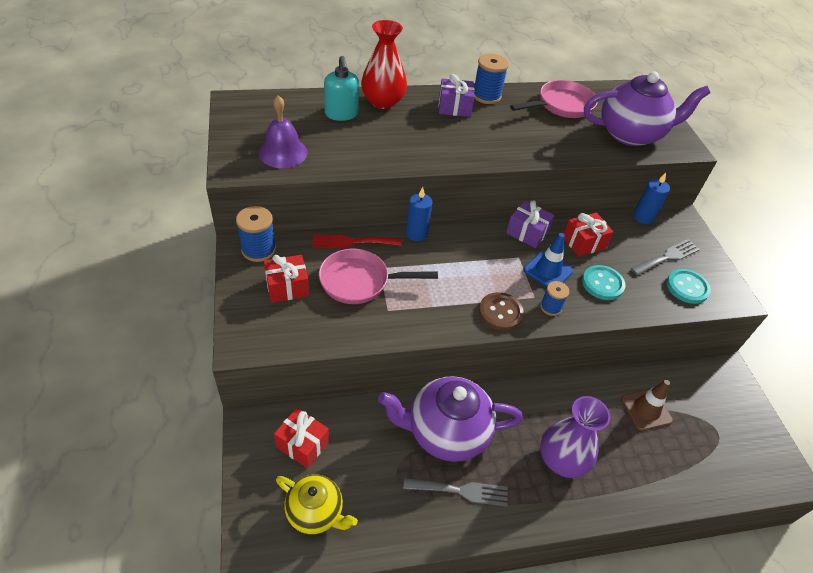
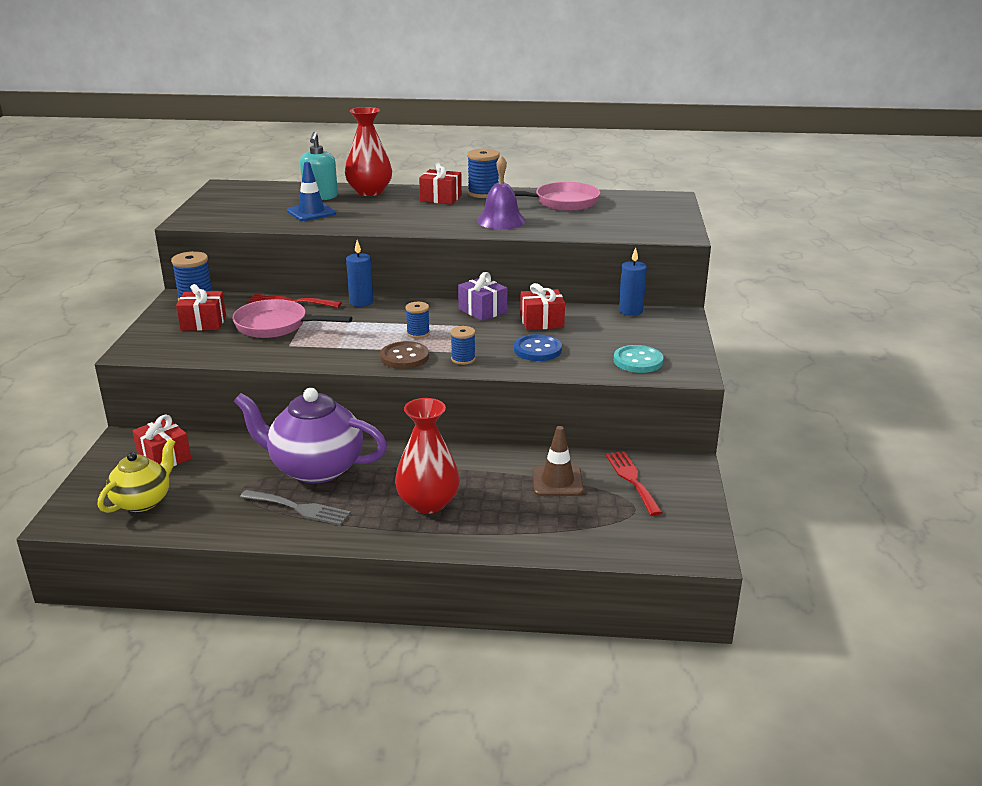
camera: 20 degrees right, 20 degrees down
purple bell [259,95,307,168] -> purple bell moved to [477,155,526,229]
yellow teapot [276,475,358,534] -> yellow teapot turned 105 degrees counterclockwise [98,439,175,513]
purple gift [439,74,475,117] -> red gift [419,163,462,205]
blue traffic cone [523,233,573,287] -> blue traffic cone moved to [287,162,336,221]
purple vase [540,396,610,478] -> red vase [395,398,460,514]
turquoise button [582,265,626,300] -> blue button [514,334,562,361]
purple teapot [584,71,710,146] -> none
grey fork [631,239,700,275] -> none
none -> blue spool [406,302,430,338]
none -> red fork [605,451,663,516]

